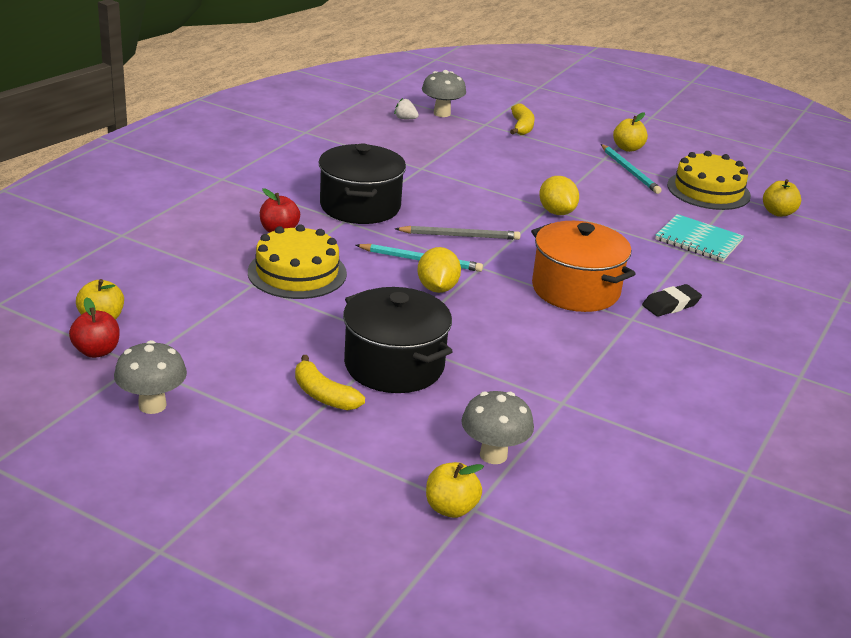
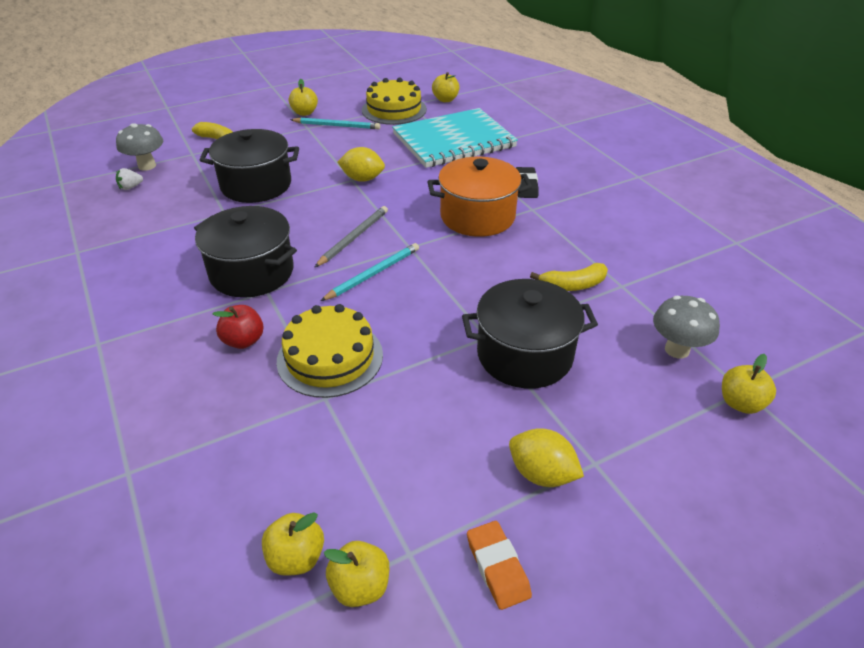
camera: 55 degrees left, 10 degrees up
red apple [69,297,119,358] -> yellow apple [324,541,389,607]
grey mushroom [114,340,187,414] -> orange eraser [467,521,532,610]
yellow banana [295,355,365,410] -> yellow banana moved to [530,263,608,291]
yellow lemon [417,247,461,293] -> yellow lemon moved to [509,428,584,487]
turquoise notebook [655,214,744,262] -> turquoise notebook [392,108,518,168], size x1.77
none -> black pot [200,129,299,203]

